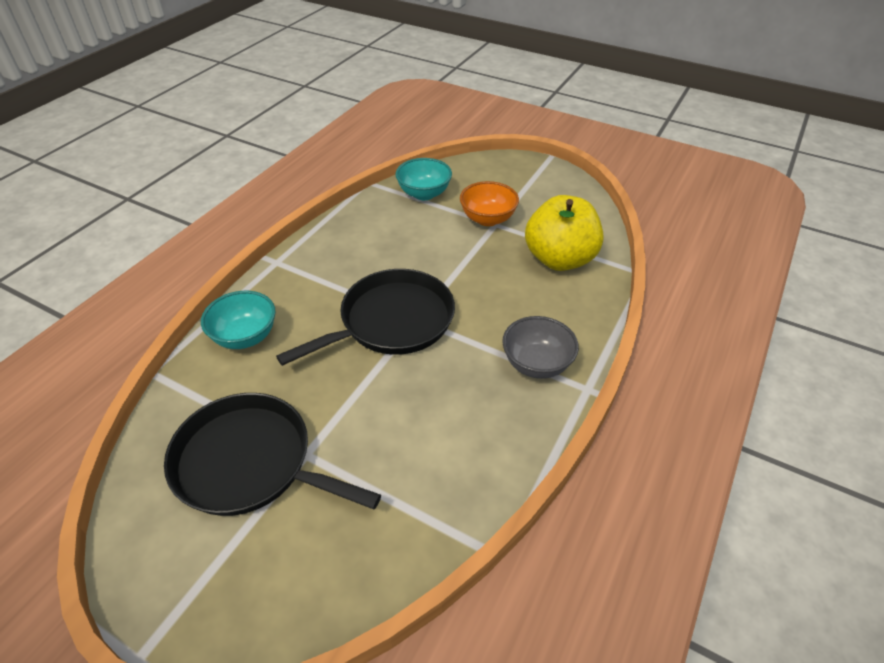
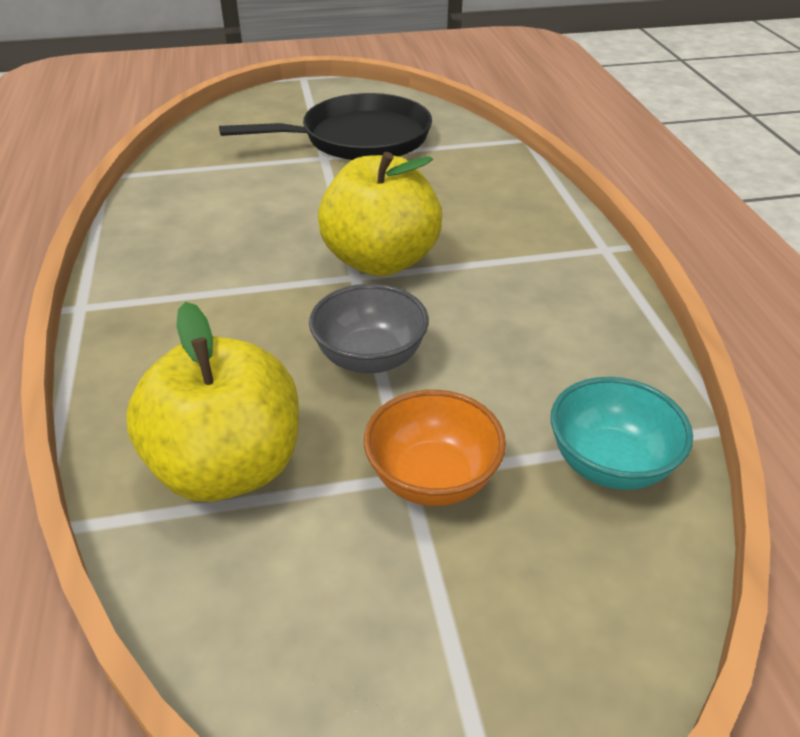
camera: 140 degrees right, 5 degrees down
turquoise bowl [201,291,276,349] -> none
black pan [276,269,455,366] -> yellow apple [318,152,442,277]
grey bowl [502,316,579,379] -> grey bowl moved to [309,284,429,374]

